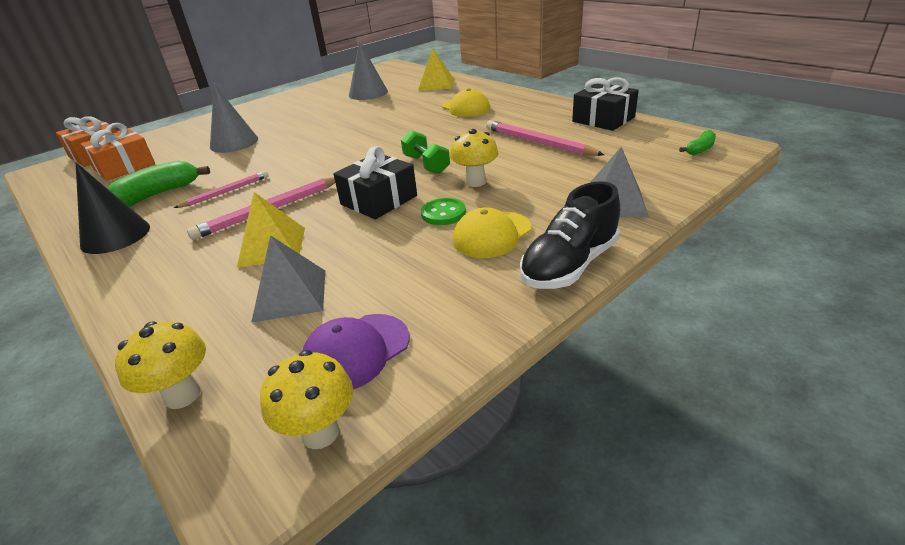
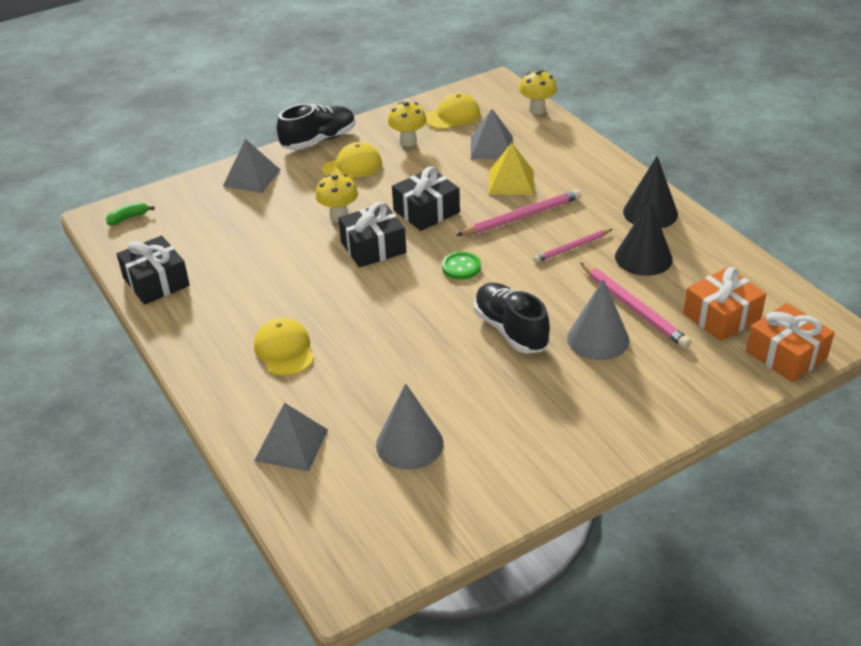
camera: 170 degrees left, 5 degrees up
green banana [108,160,210,207] -> black cone [615,199,673,276]
yellow mushroom [260,350,353,449] -> yellow mushroom moved to [388,101,427,147]
purple cap [303,314,410,389] -> yellow cap [425,93,480,129]
green dumbbell [401,130,450,174] -> black gift [338,202,406,268]
yellow pyramid [418,49,454,91] -> grey pyramid [254,403,328,471]
green button [421,198,466,225] -> green button moved to [442,252,481,280]
pink pencil [486,120,604,156] -> pink pencil moved to [580,262,691,349]
none -> black shoe [474,283,550,353]

